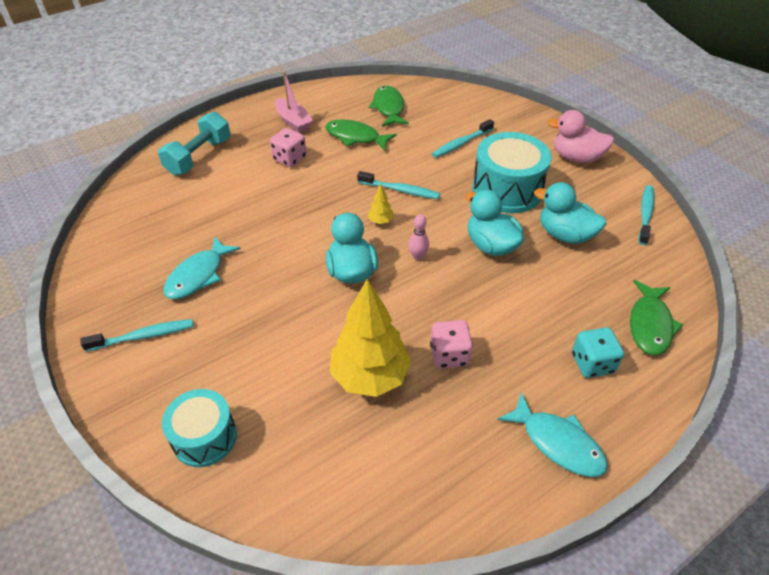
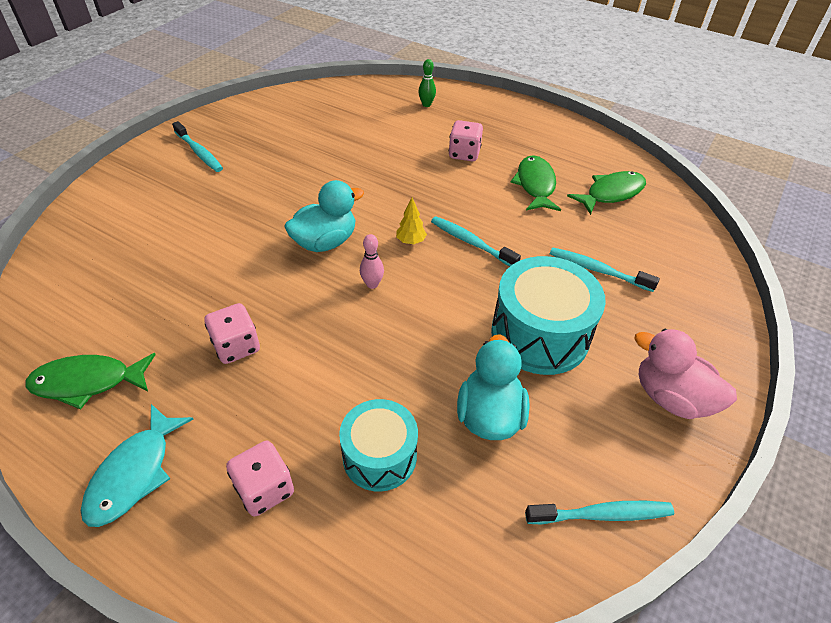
camera: 65 degrees right, 0 degrees up
turquoise dumbbell [158,112,230,176] -> green bowling pin [419,59,436,107]
turquoise drum [162,389,237,467] -> turquoise drum moved to [339,399,418,492]
turquoise fish [163,236,241,299] -> none
pink boat [275,71,313,133] -> none
yellow tree [330,279,411,397] -> none
turquoise toothbrush [357,171,440,199] -> turquoise toothbrush turned 135 degrees clockwise [431,216,521,266]
turquoise duck [466,190,524,256] -> none
pink duck [547,110,614,163] -> pink duck turned 45 degrees counterclockwise [634,329,737,419]
turquoise dice [572,327,624,378] -> pink dice [226,441,294,517]
green fish [630,280,683,355] -> green fish moved to [25,353,156,409]

